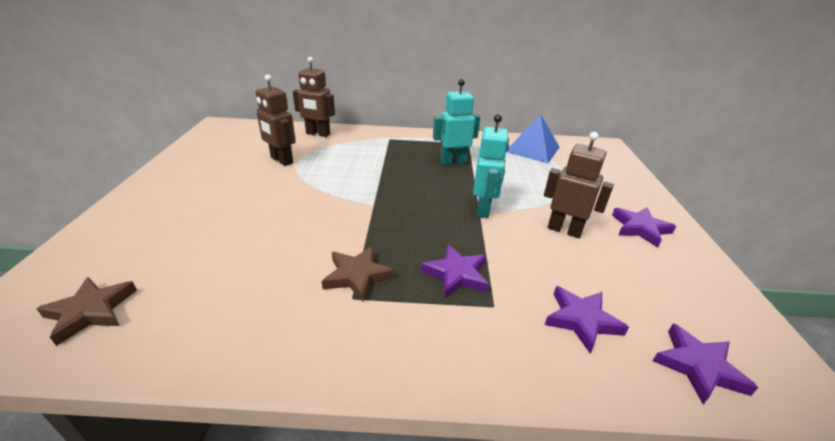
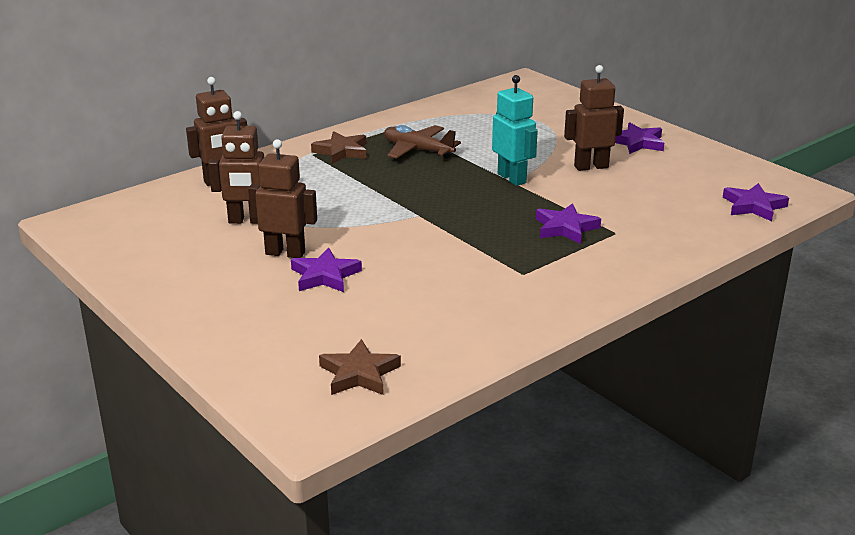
camera: 40 degrees left, 5 degrees down
brown star [322,246,394,302] -> brown star moved to [311,131,367,164]
turquoise robot [433,79,480,165] -> brown plane [384,125,461,159]
blue pyramid [506,114,560,163] -> none
purple star [545,286,629,353] -> purple star moved to [291,248,362,292]
none -> brown robot [248,139,317,258]

